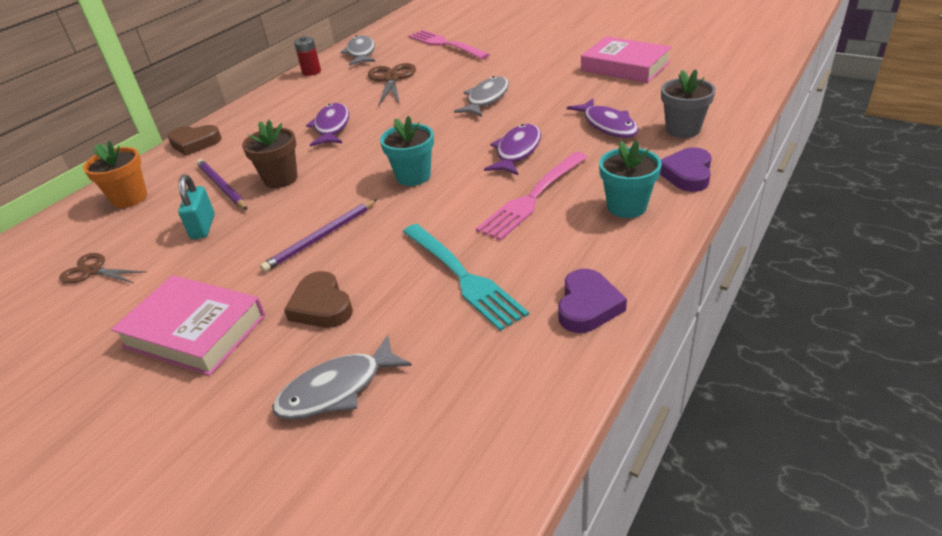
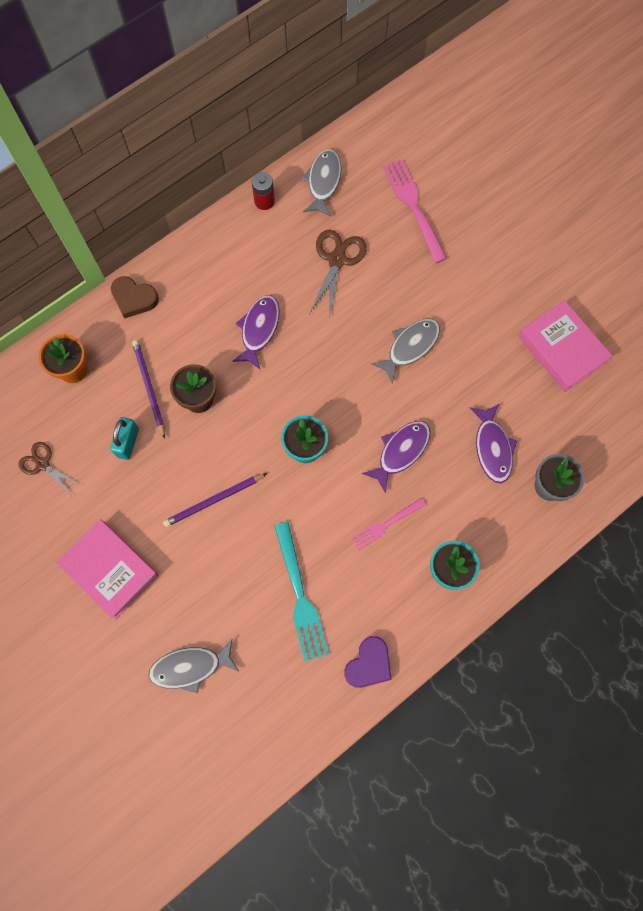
camera: 15 degrees right, 35 degrees up
brown heart [284,271,353,328] -> none
pink fork [476,152,588,241] -> pink fork [352,498,425,550], size x0.60
purple heart [660,147,712,192] -> none

